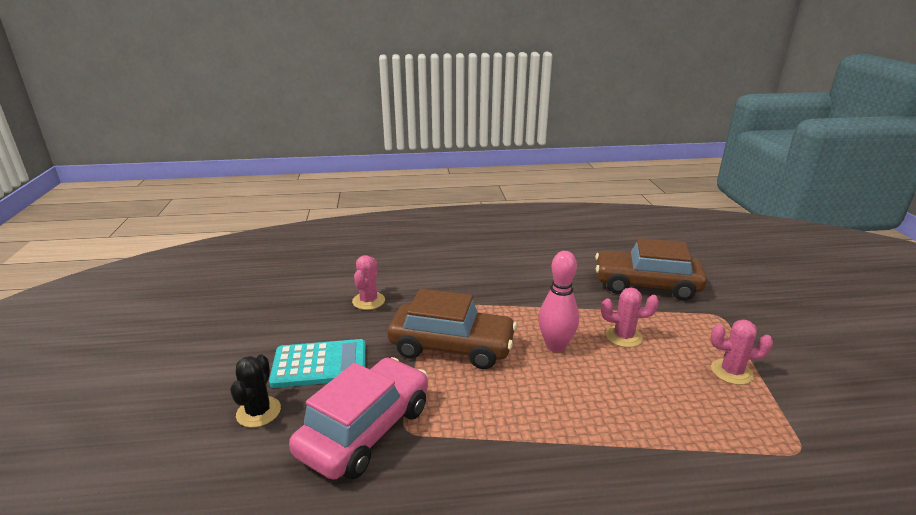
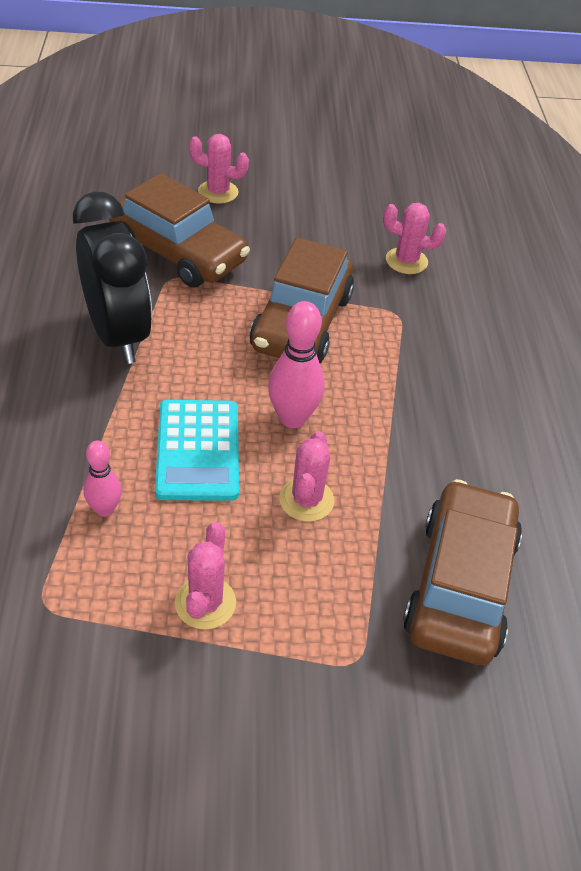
camera: 90 degrees right, 20 degrees up
black cactus [230,354,281,428] -> pink cactus [189,134,249,204]
turquoise calculator [269,339,366,388] -> turquoise calculator moved to [155,400,239,501]
pink car [289,357,428,480] -> brown car [109,173,250,287]
none -> black clock [73,192,152,364]
none -> pink bowling pin [83,441,122,517]

